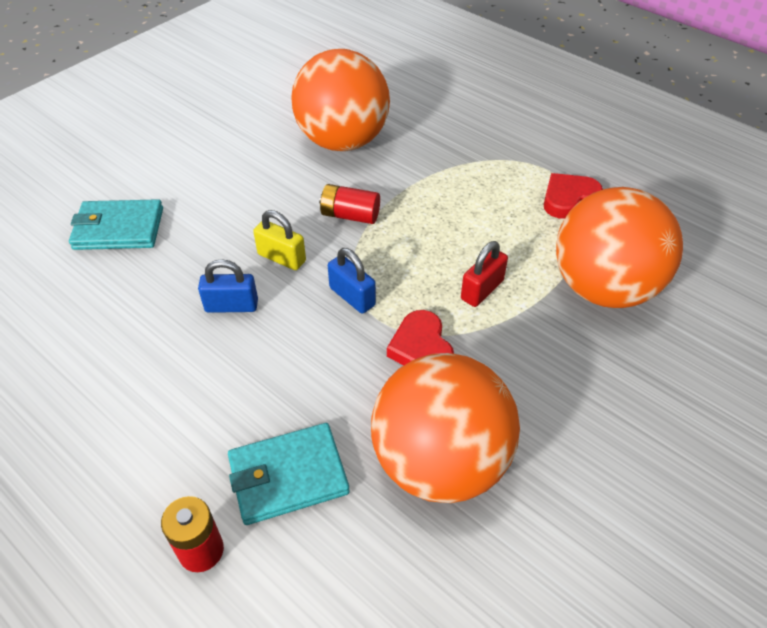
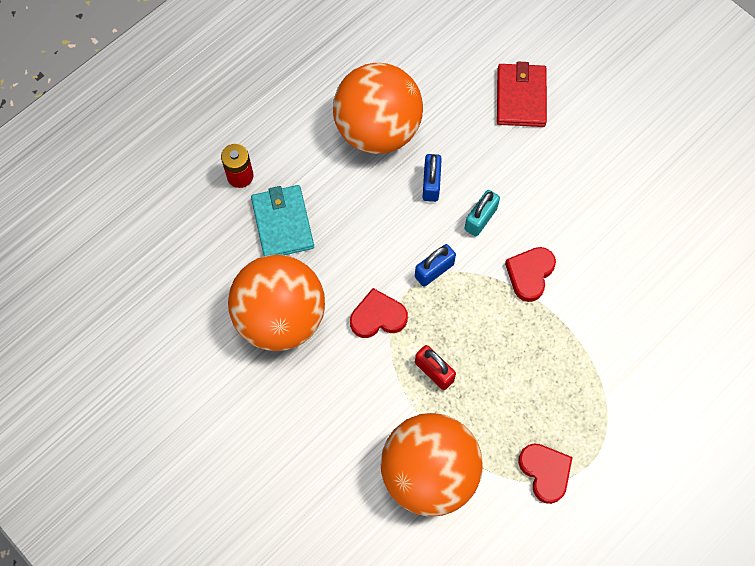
camera: 95 degrees right, 20 degrees up
turquoise wallet [69,199,163,250] -> red wallet [497,62,547,127]
yellow padlock [253,210,306,270] -> turquoise padlock [464,190,500,237]
orange ball [291,49,390,151] -> orange ball moved to [333,63,423,154]
red battery [319,184,380,224] -> red heart [505,247,556,302]

